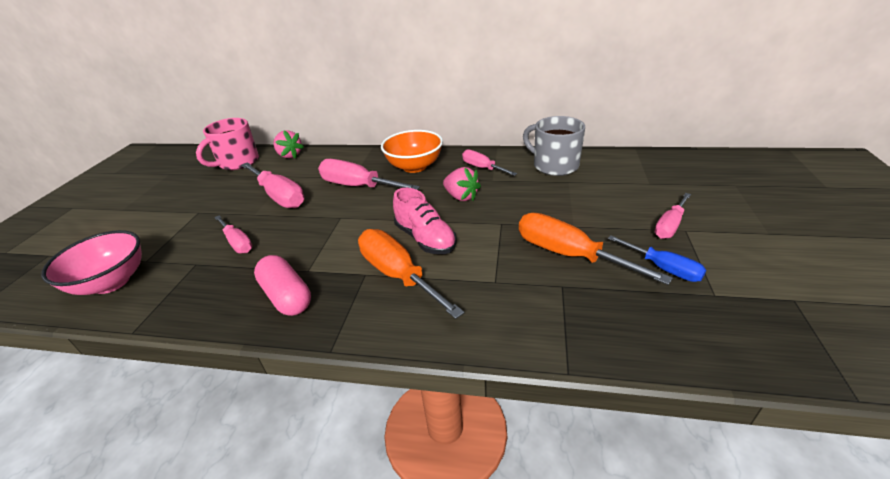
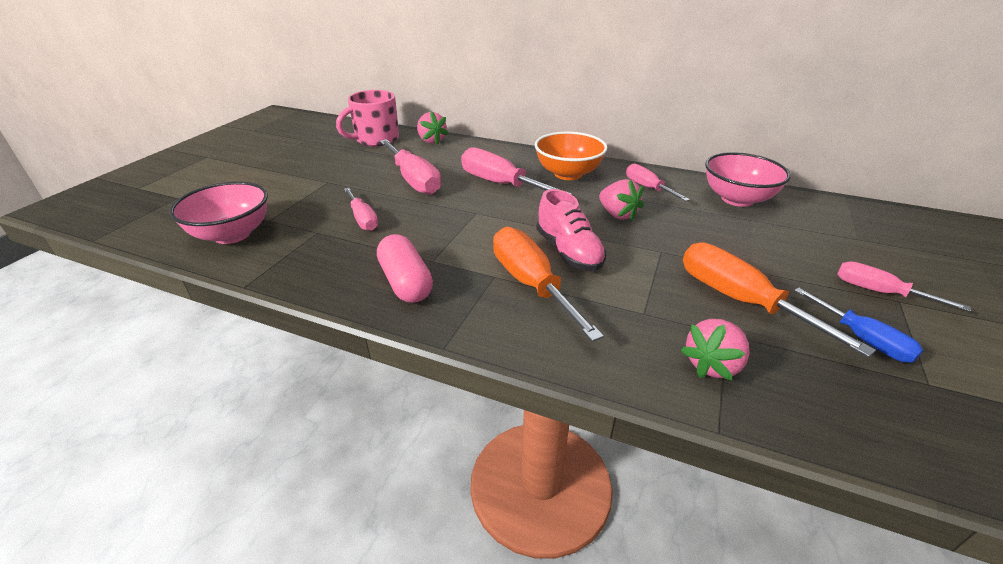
camera: 10 degrees right, 0 degrees up
grey mug [523,116,585,176] -> pink bowl [705,152,791,207]
pink screwdriver [655,193,691,239] -> pink screwdriver turned 75 degrees clockwise [837,261,971,312]
none -> pink strawberry [680,319,750,381]

